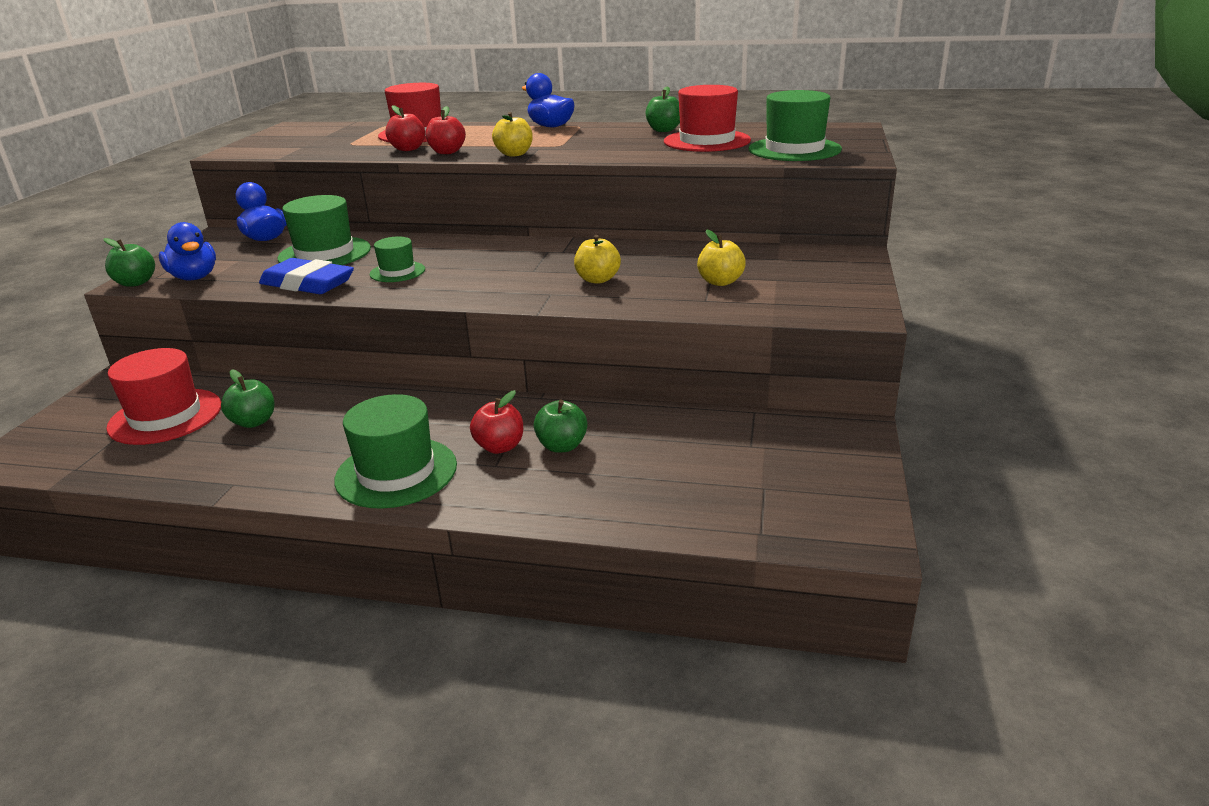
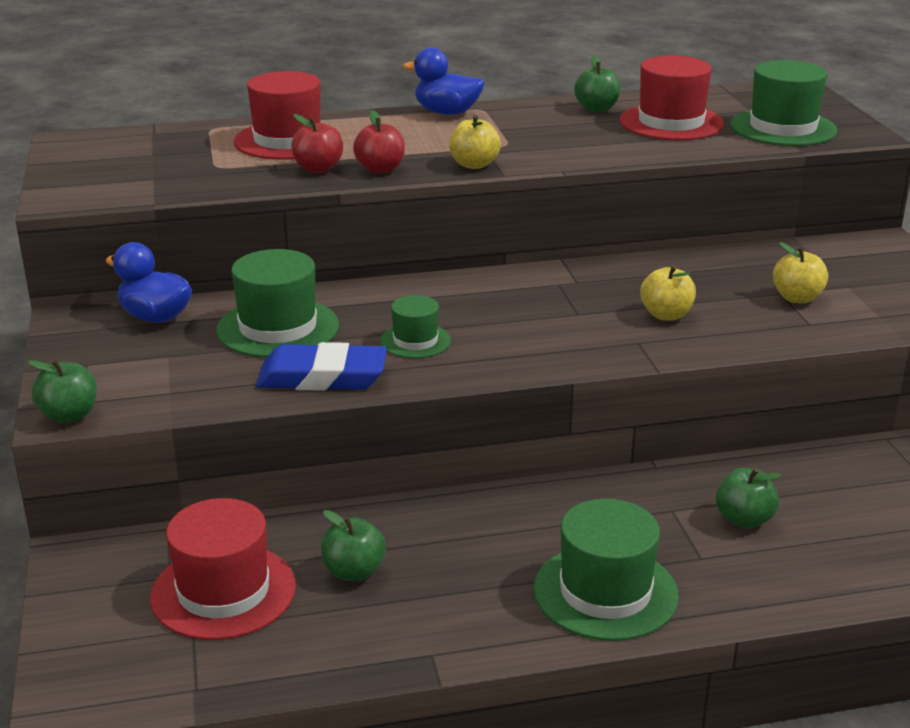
camera: 25 degrees left, 0 degrees up
blue duck [159,222,216,281] -> none
red apple [470,390,523,454] -> none

